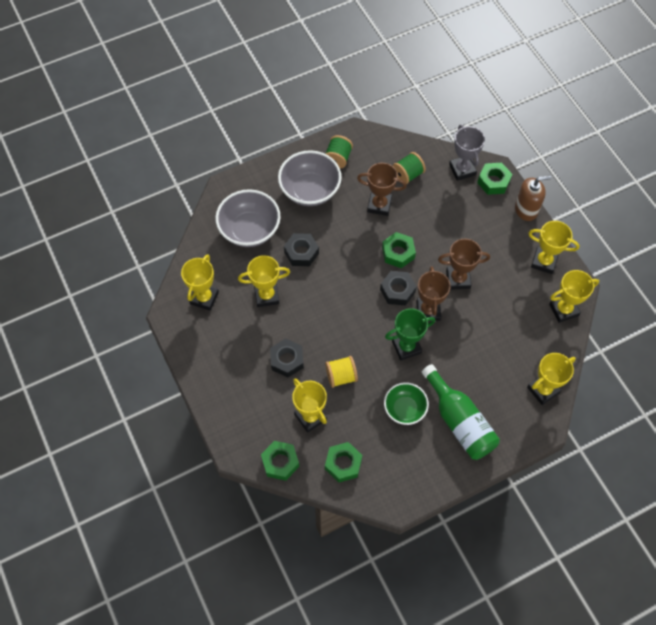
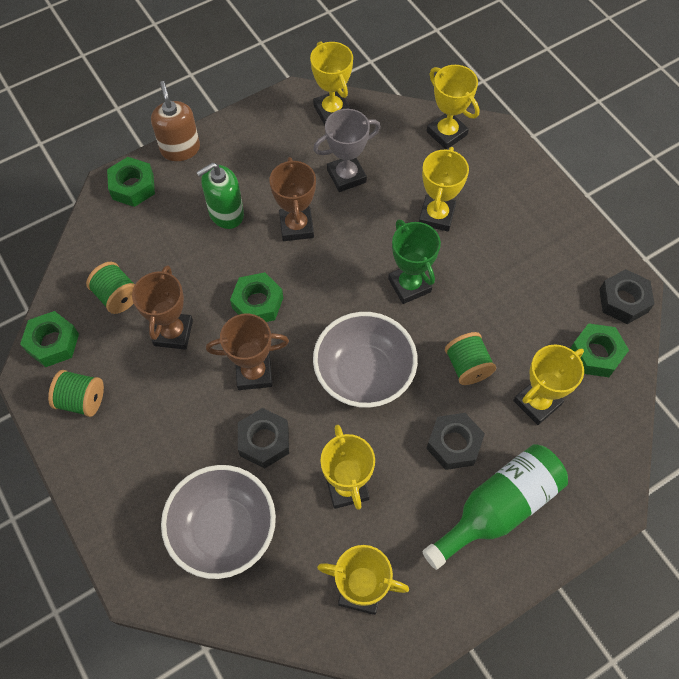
camera: 95 degrees left, 0 degrees up
green nut [261,441,299,481] -> green nut moved to [20,311,79,367]
grey bowl [278,150,342,206] -> grey bowl moved to [313,312,418,408]
yellow spool [325,356,358,388] -> green spool [445,332,496,385]
black nut [380,271,416,306] -> black nut moved to [599,269,654,324]
green bowl [384,382,429,425] -> none
brown trophy [416,266,451,321] -> brown trophy moved to [206,314,289,390]
green bottle [422,364,500,460] -> green bottle moved to [422,444,568,570]
grey trophy [449,125,485,181] -> grey trophy moved to [313,109,381,192]
yellow trophy [528,221,580,274] -> yellow trophy moved to [419,147,469,232]
none -> green soap dispenser [196,163,244,229]

